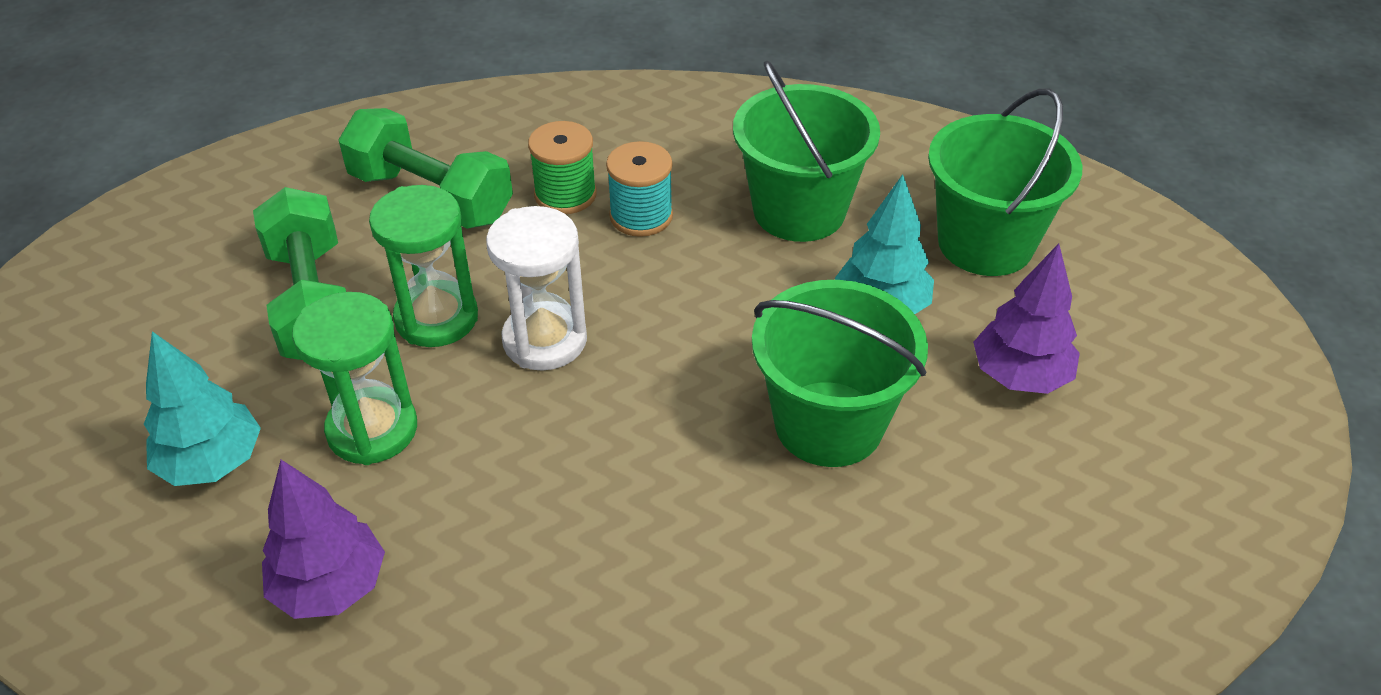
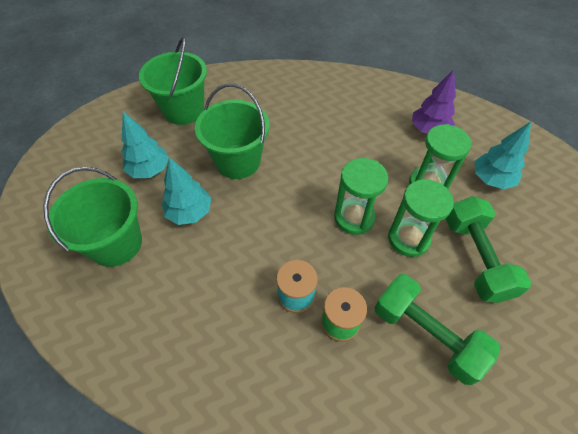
camera: 170 degrees left, 10 degrees up
white hourglass [486,206,587,371] -> green hourglass [334,158,388,235]
green bucket [733,61,880,242] -> green bucket moved to [139,37,207,125]
purple tree [973,244,1080,394] -> turquoise tree [121,112,169,178]

